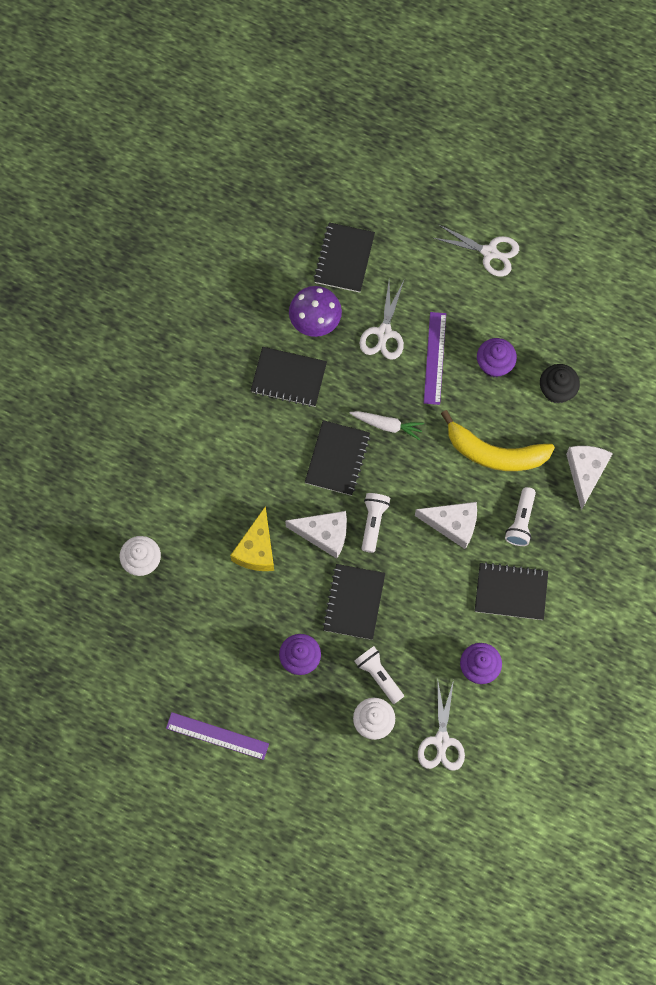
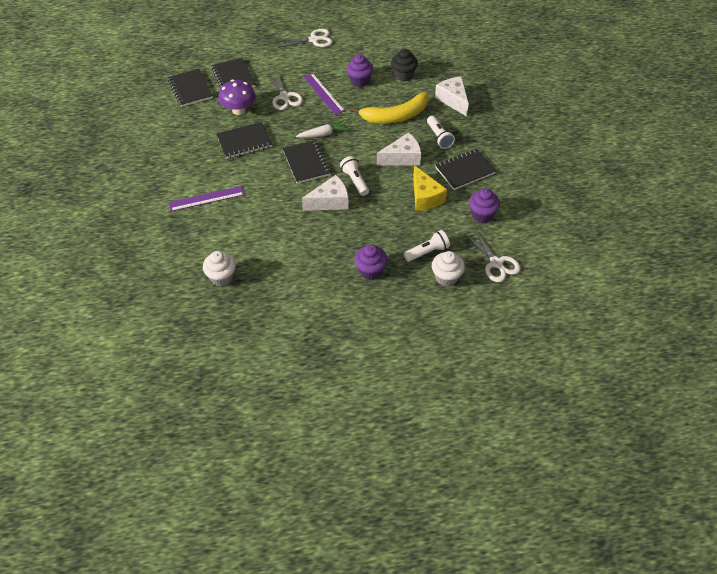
camera: 35 degrees left, 20 degrees down
purple ruler [166,712,269,760] -> purple ruler moved to [169,186,244,211]
yellow cheese [230,506,274,571] -> yellow cheese moved to [413,165,447,211]
black notebook [322,564,385,640] -> black notebook moved to [168,69,213,107]
white flashlight [354,646,404,704] -> white flashlight turned 135 degrees clockwise [404,230,450,262]

